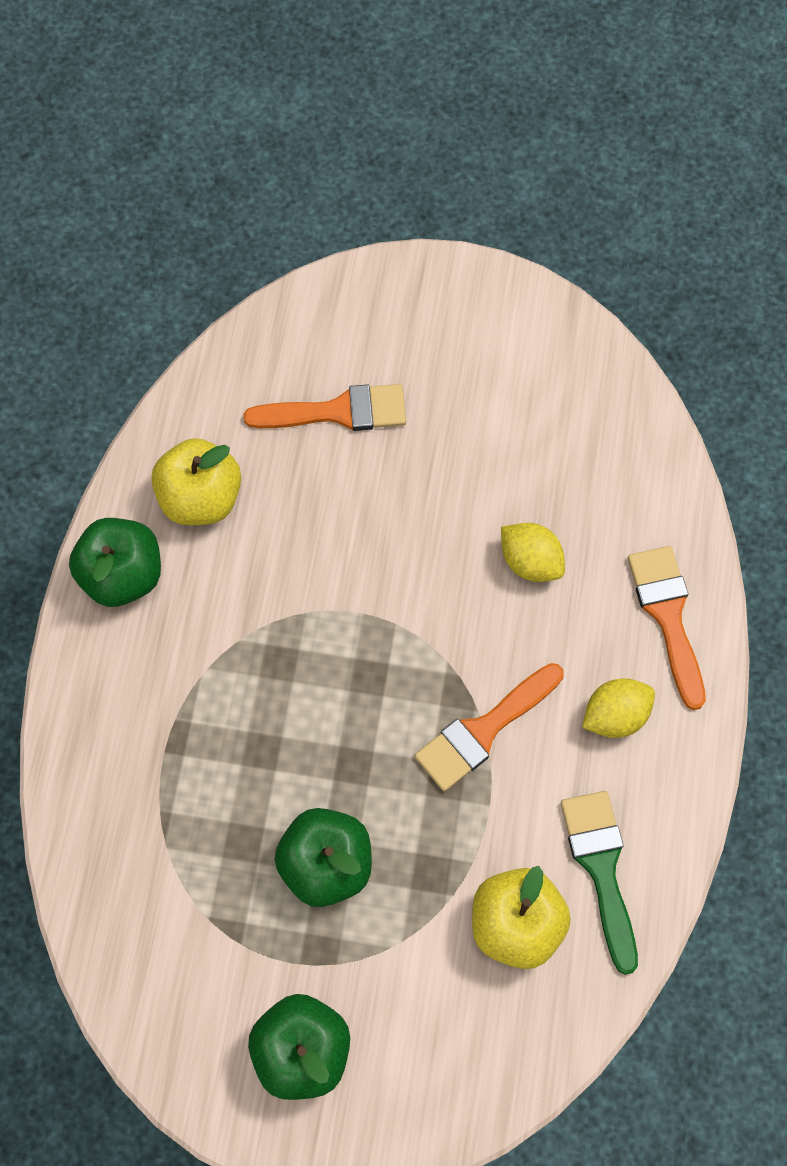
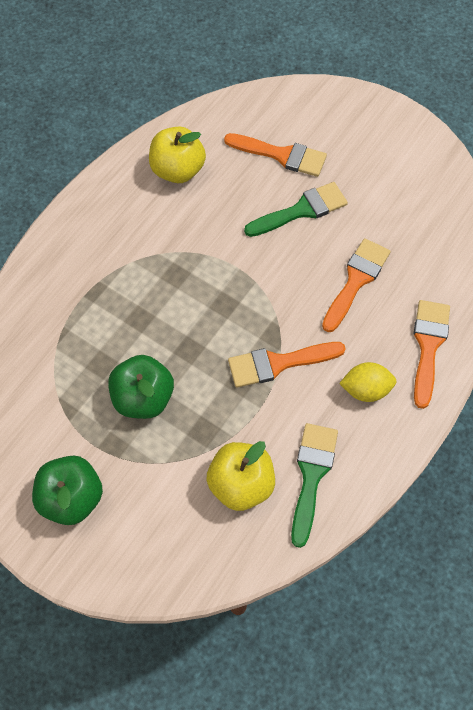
camera: 25 degrees right, 5 degrees down
green apple [69,518,161,607] -> none
yellow lemon [501,523,565,582] -> orange brush [322,238,391,332]
none -> green brush [244,182,348,237]

